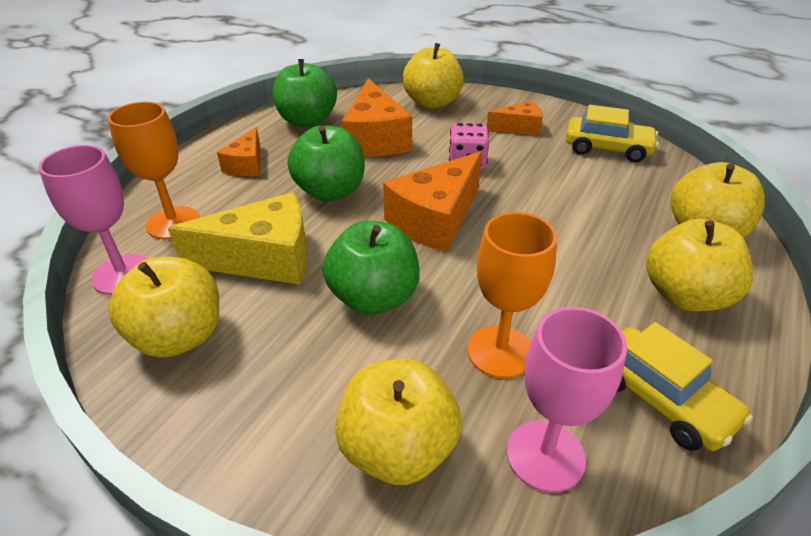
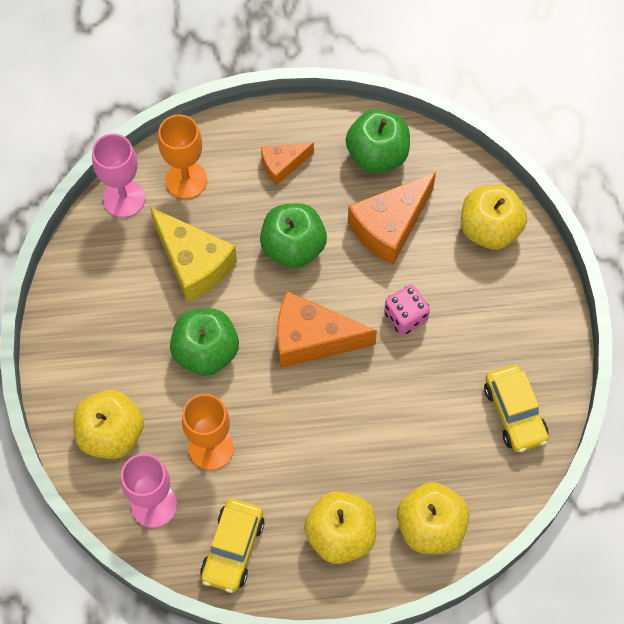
camera: 55 degrees right, 25 degrees up
yellow apple [109,257,219,358] -> none
orange cheese [487,100,543,136] -> none

